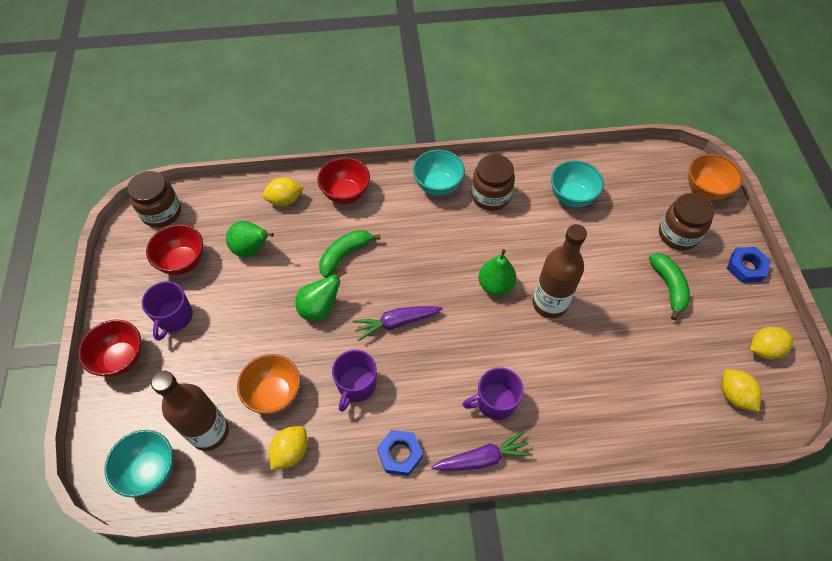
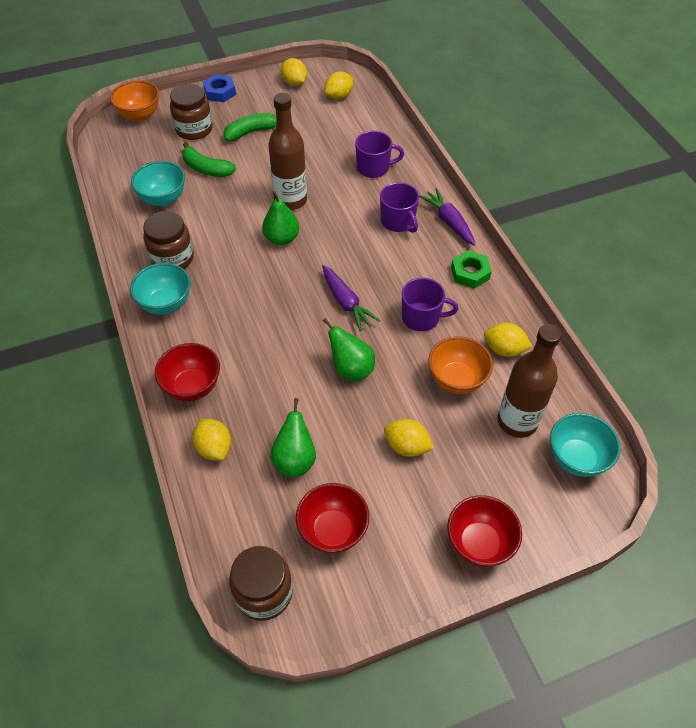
camera: 105 degrees left, 5 degrees down
purple mug [142,281,193,341] -> purple mug moved to [355,131,404,178]
green banana [319,230,380,278] -> green banana moved to [182,142,236,177]
blue nut [377,430,423,476] -> green nut [451,250,492,289]
none -> yellow lemon [384,419,434,457]

